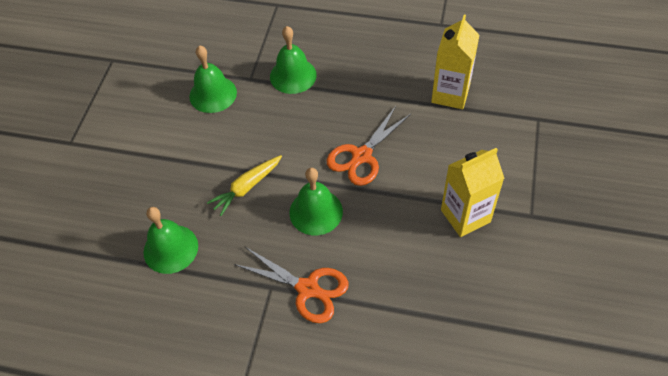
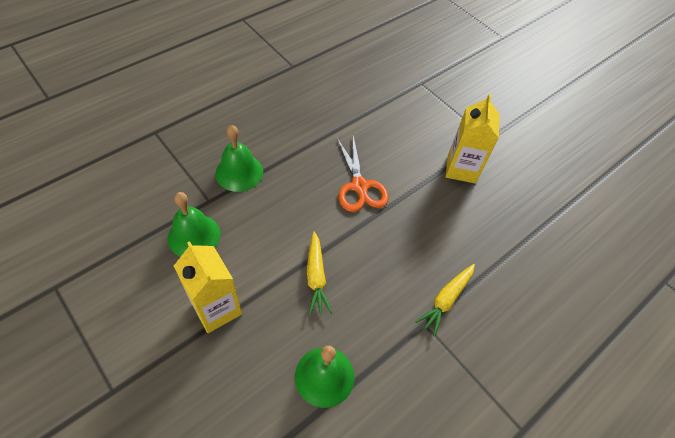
camera: 60 degrees left, 0 degrees up
orange scissors [234,247,349,323] -> yellow carrot [415,264,475,336]
green bell [289,168,343,235] -> none
yellow carton [431,15,479,109] -> yellow carton moved to [174,241,242,333]

